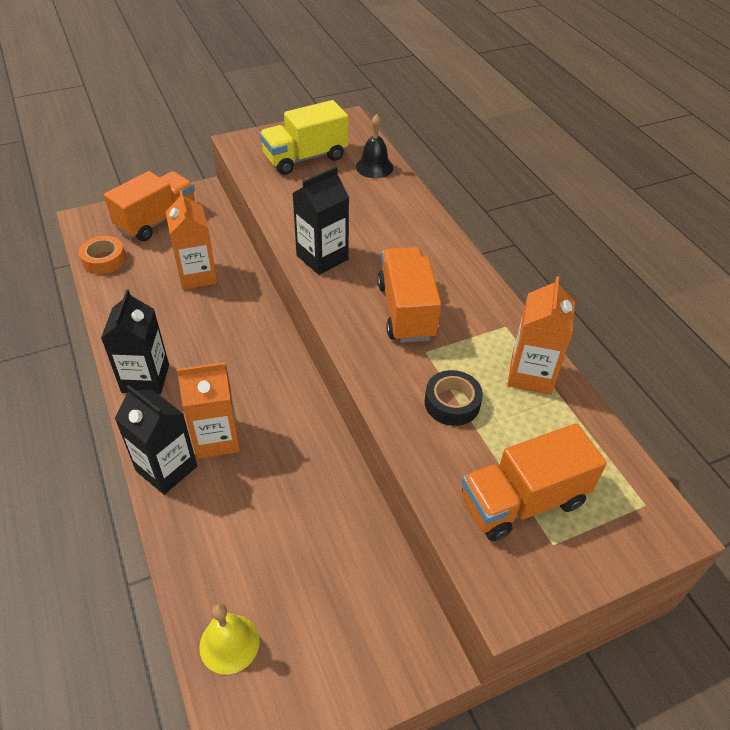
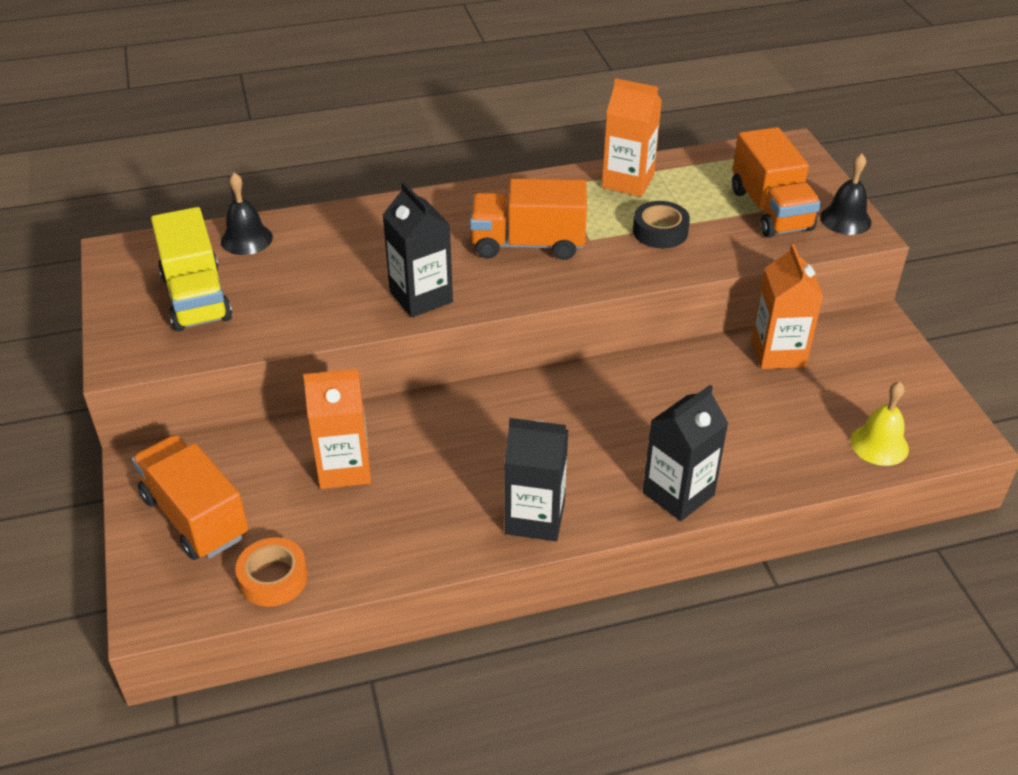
camera: 80 degrees left, 5 degrees down
orange carton [177,362,240,459] -> orange carton moved to [751,244,823,369]
none -> black bell [820,153,871,235]

